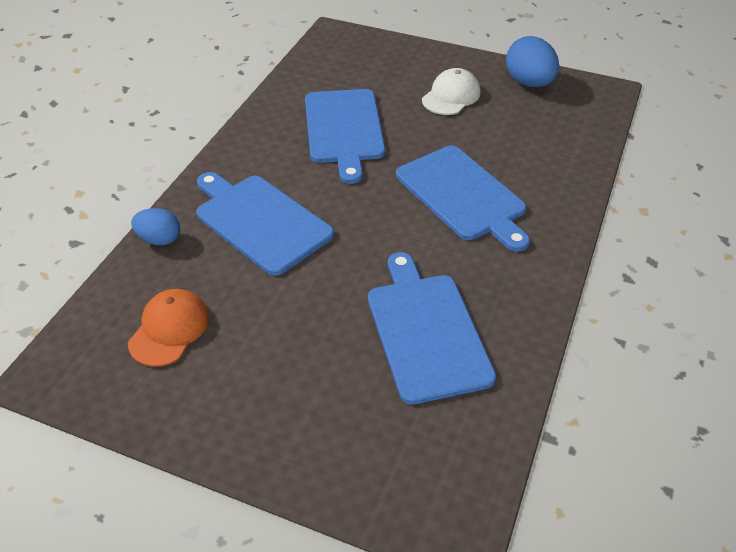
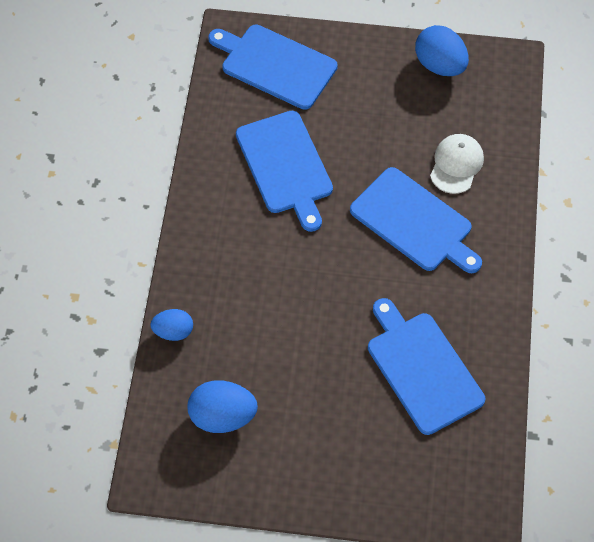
camera: 15 degrees left, 15 degrees up
orange cap [128,289,209,367] -> blue egg [188,380,258,433]
blue cutting board [196,172,334,276] -> blue cutting board moved to [208,24,338,110]
white cap [422,68,481,115] -> white cap moved to [430,134,484,194]

